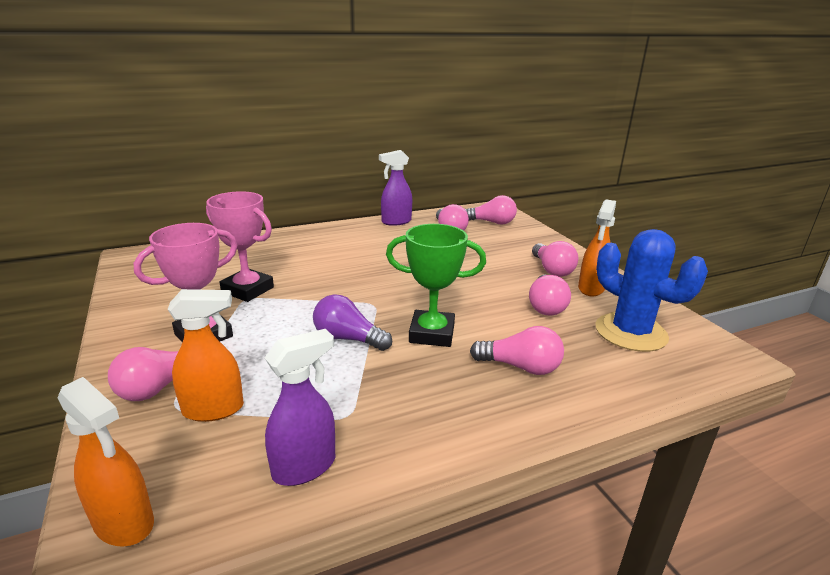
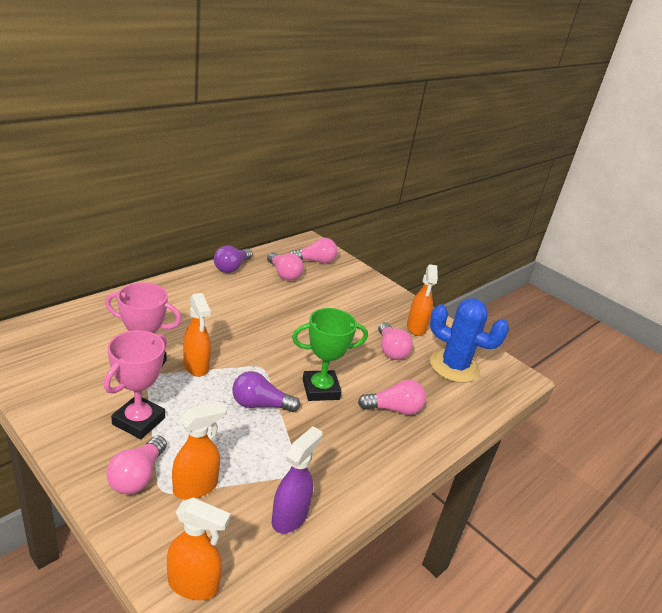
camera: 25 degrees left, 5 degrees up
purple spray bottle [379,150,412,226] -> purple light bulb [214,246,253,273]
pink light bulb [532,241,578,277] -> none
none -> orange spray bottle [183,293,211,377]

